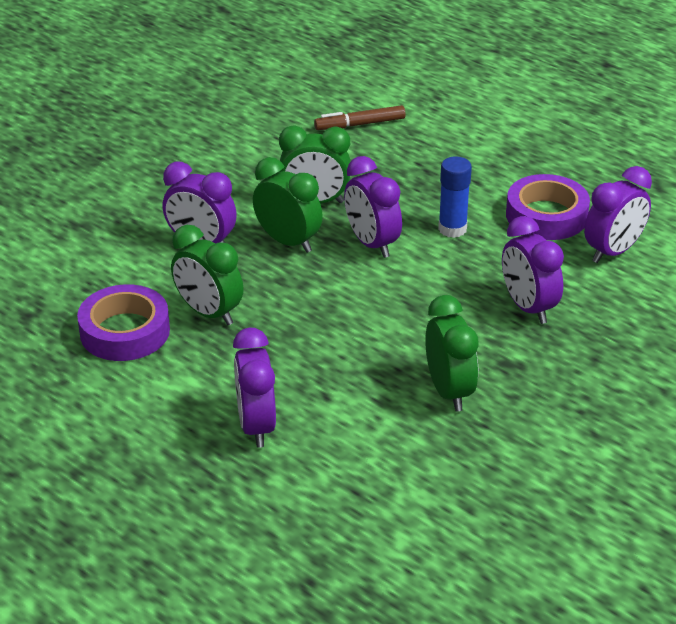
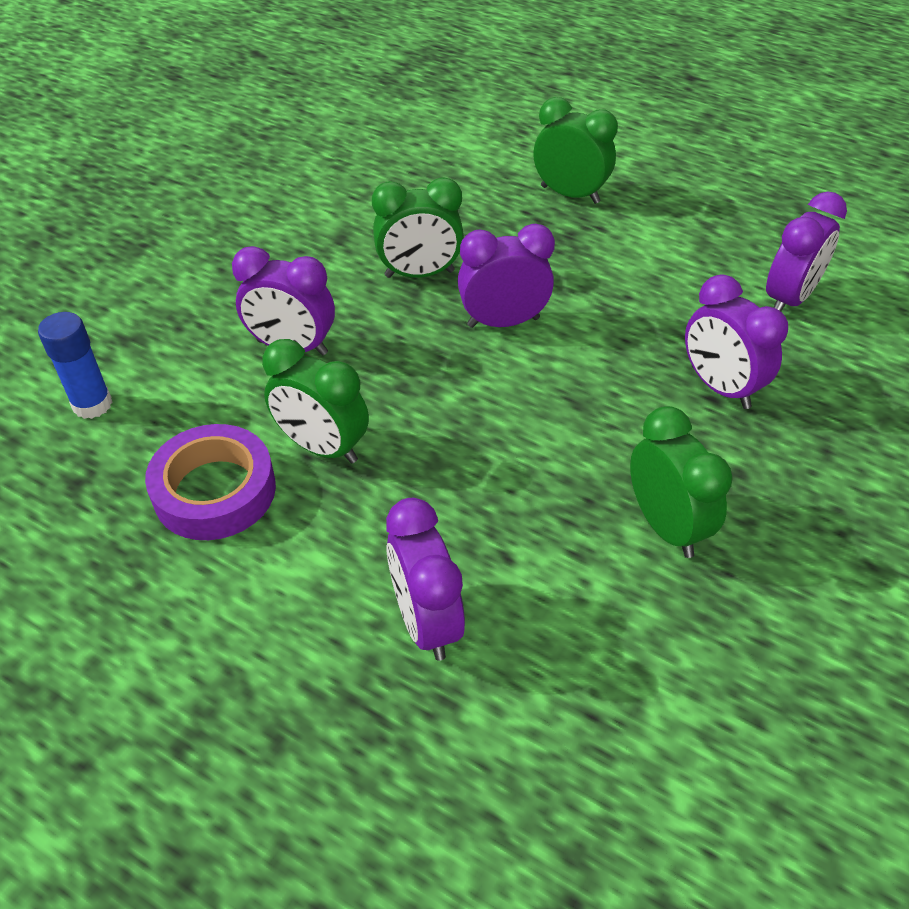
camera: 10 degrees left, 10 degrees up
green clock [253,157,323,253] -> green clock moved to [534,97,618,204]
brown marker [314,105,406,130] -> none
purple clock [344,156,402,258] -> purple clock turned 120 degrees clockwise [458,224,555,328]
blue glue stick [438,157,472,238] -> blue glue stick moved to [38,312,112,419]
purple tape [506,174,590,240] -> none

